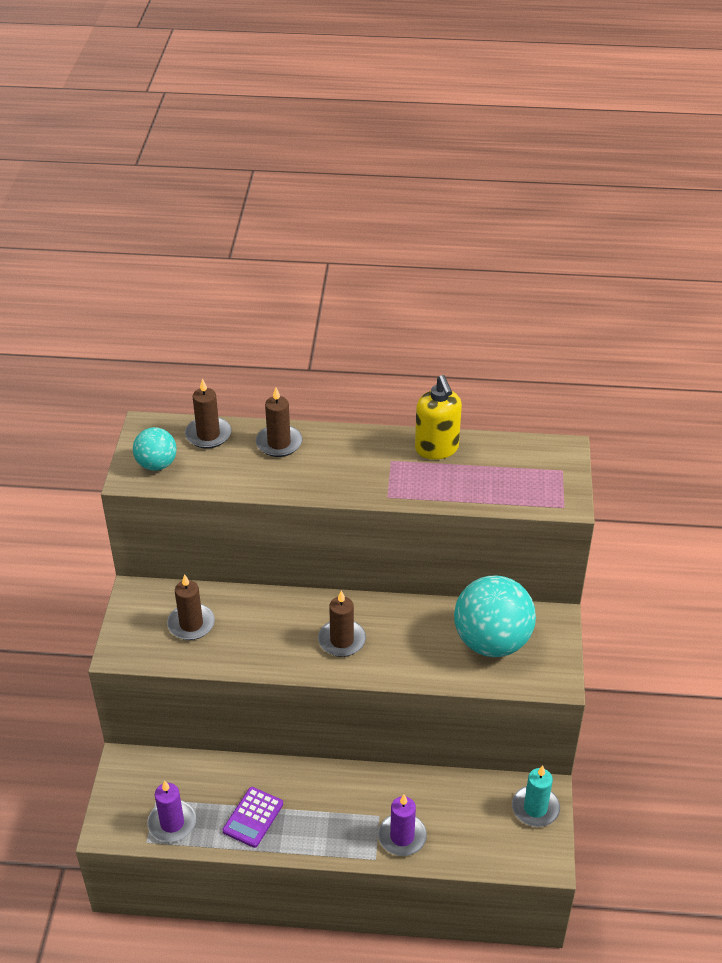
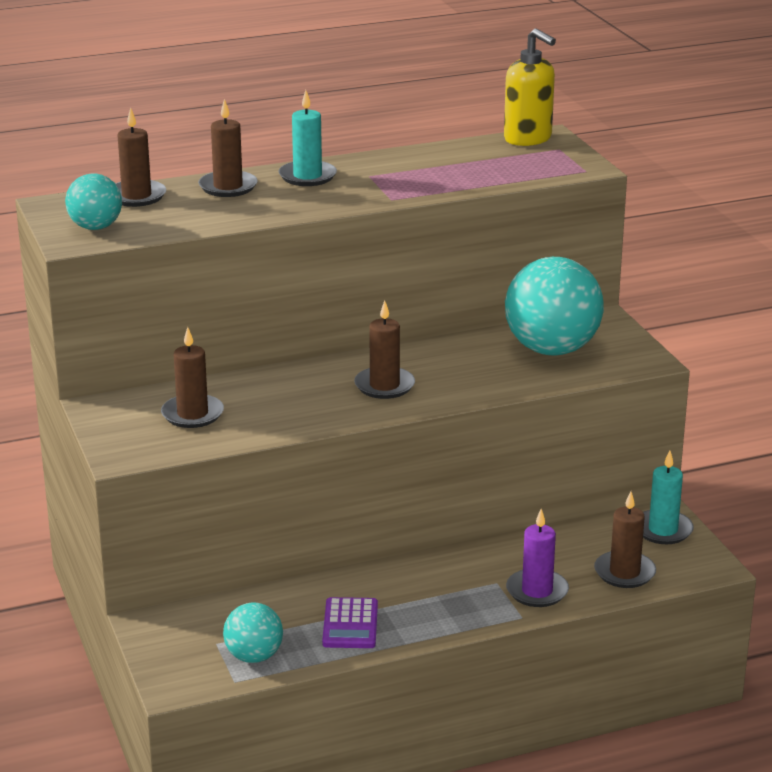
camera: 25 degrees left, 15 degrees down
purple candle [147,780,196,842] -> turquoise ball [223,602,283,663]
yellow soap dispenser [415,375,462,460] -> yellow soap dispenser moved to [504,28,556,146]
none -> turquoise candle [279,90,337,186]
none -> brown candle [594,491,656,588]

